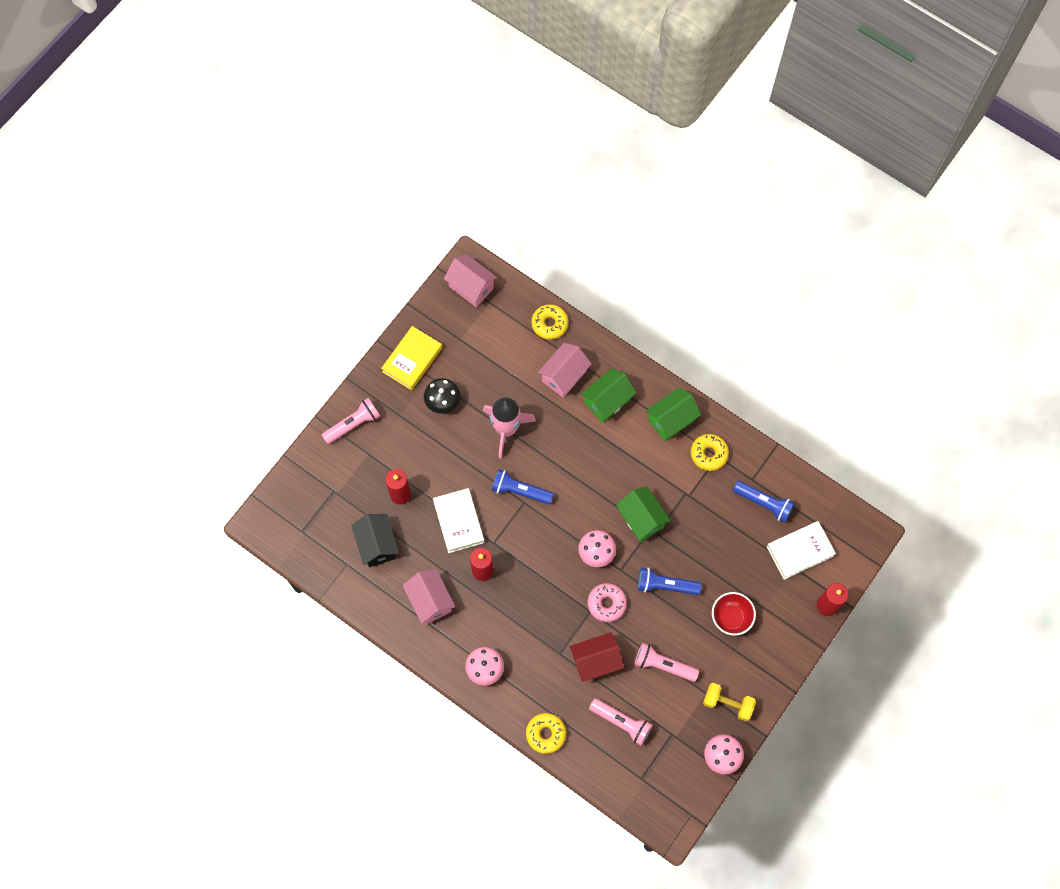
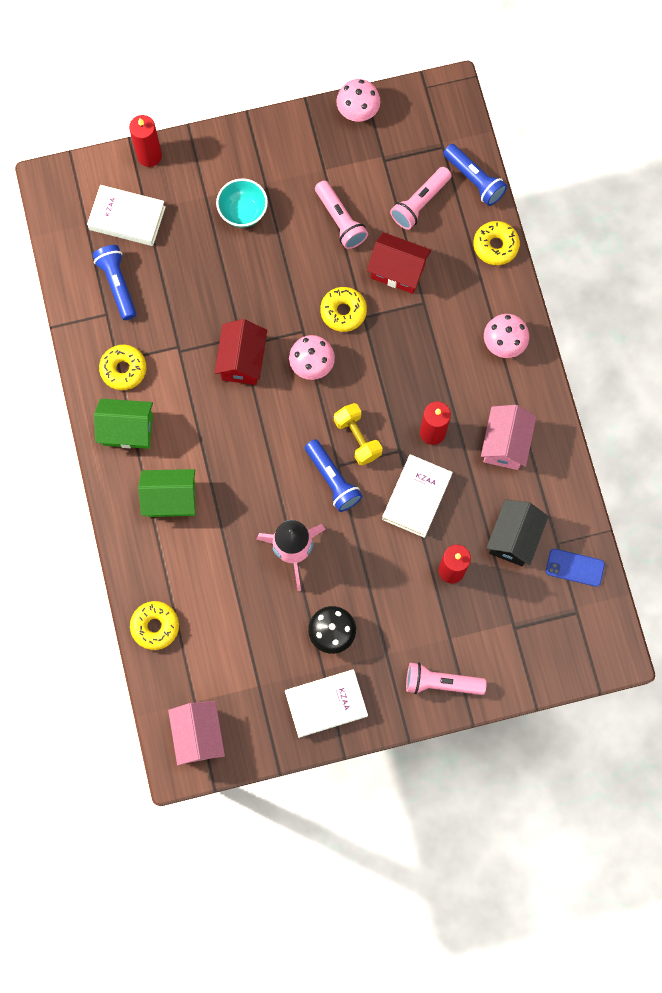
camera: 140 degrees left, 5 degrees up
yellow book [381,326,442,390] -> white book [285,669,368,738]
pink house [538,343,592,398] -> none
pink donut [588,583,627,622] -> yellow donut [320,287,367,332]
pink flashlight [589,698,653,746] -> pink flashlight turned 120 degrees counterclockwise [390,167,452,230]
green house [616,486,671,542] -> red house [215,319,267,385]
blue flashlight [638,568,701,595] -> blue flashlight moved to [443,144,507,206]
yellow dumbbell [703,683,756,722] -> yellow dumbbell moved to [334,403,383,465]
red bowl [712,592,756,636] -> turquoise bowl [216,178,268,228]
none -> blue phone [546,549,605,587]

